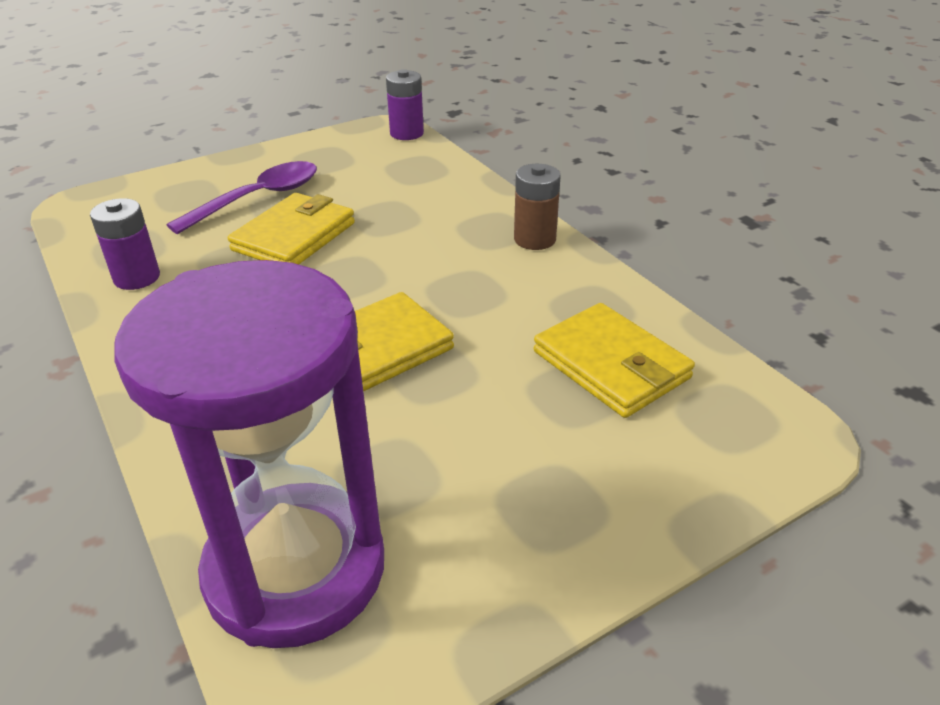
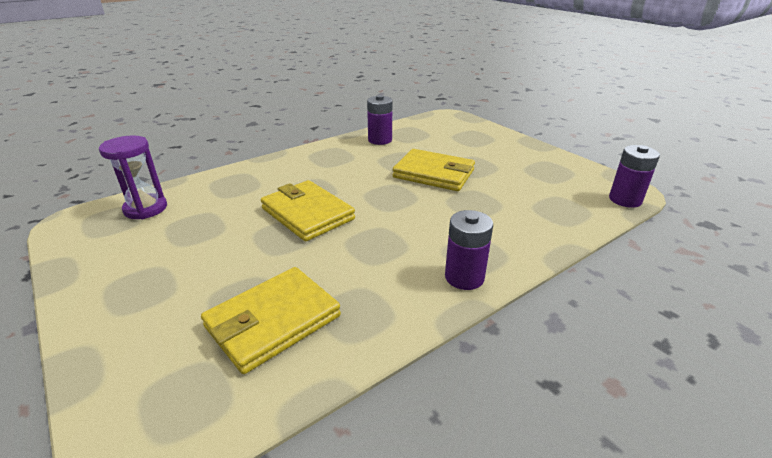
camera: 85 degrees right, 5 degrees down
purple hourglass [114,260,384,648] -> purple hourglass [99,135,167,219], size x0.49
purple spoon [167,161,317,234] -> none
brown battery [514,164,561,250] -> purple battery [445,210,493,290]

